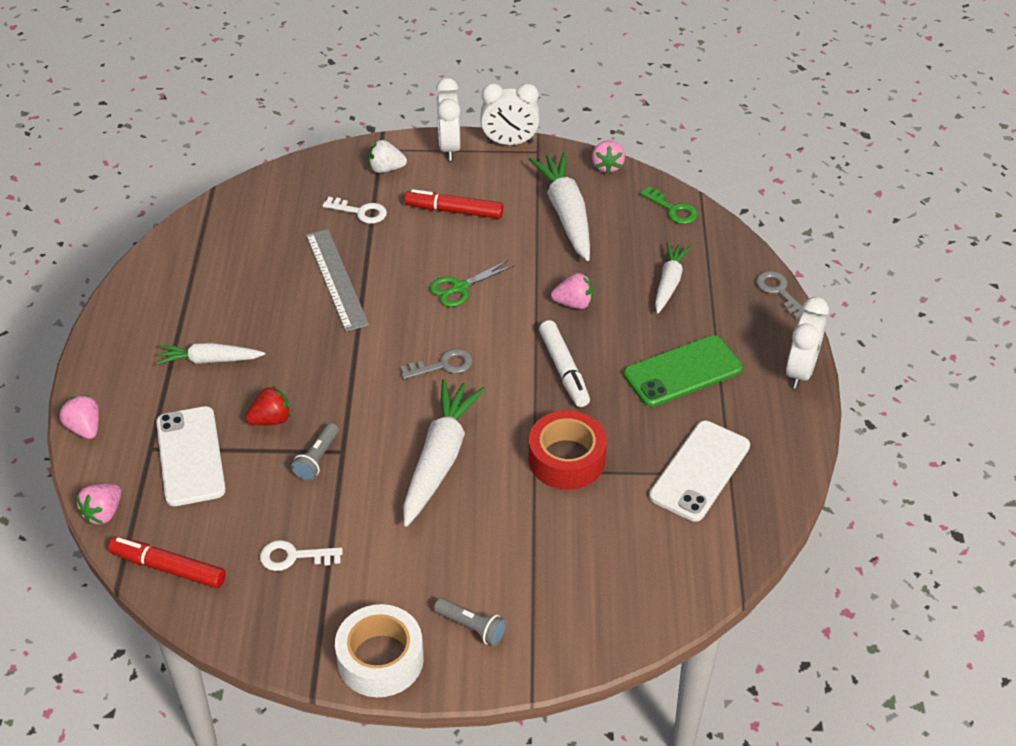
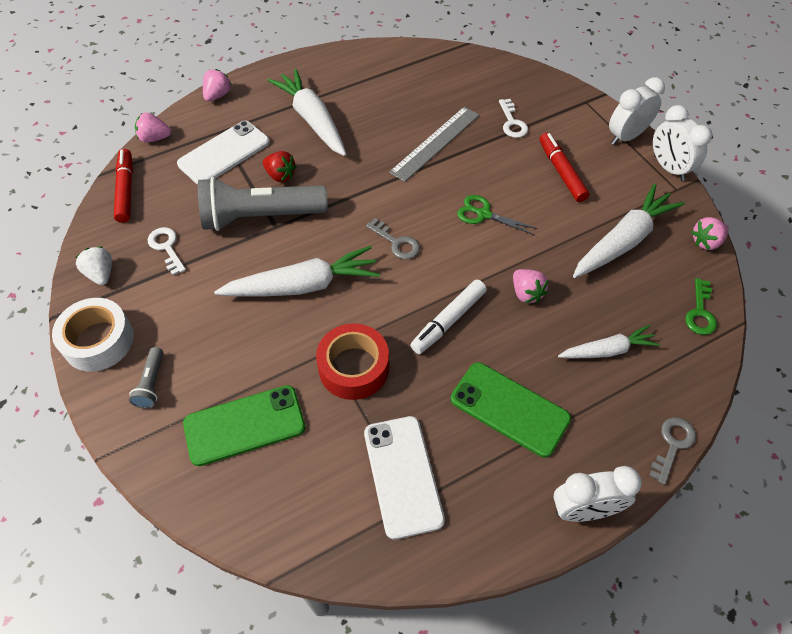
camera: 60 degrees right, 10 degrees up
white carrot [156,343,265,365] -> white carrot [268,69,347,156], size x1.66
grey flashlight [291,423,339,481] -> grey flashlight [198,177,328,231], size x2.30
white strawberry [368,140,407,173] -> white strawberry moved to [76,246,112,285]
white phone [649,421,750,522] -> white phone turned 75 degrees clockwise [364,416,445,540]
none -> green phone [183,385,305,466]

